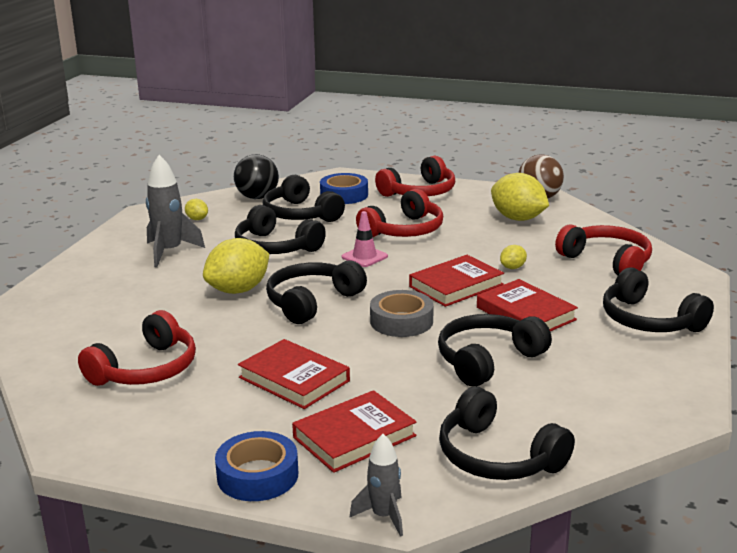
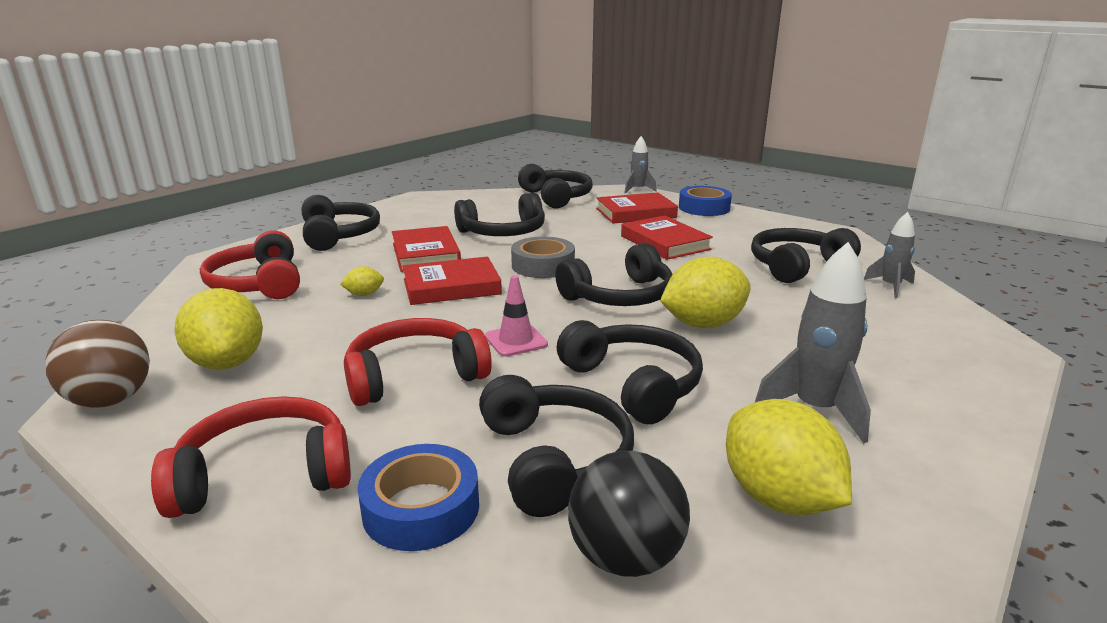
camera: 160 degrees left, 0 degrees up
red headphones [78,310,196,386] -> black headphones [751,228,861,283]
yellow lemon [185,199,208,220] -> yellow lemon [726,399,852,515], size x2.17
none -> grey rocket [864,212,915,298]

